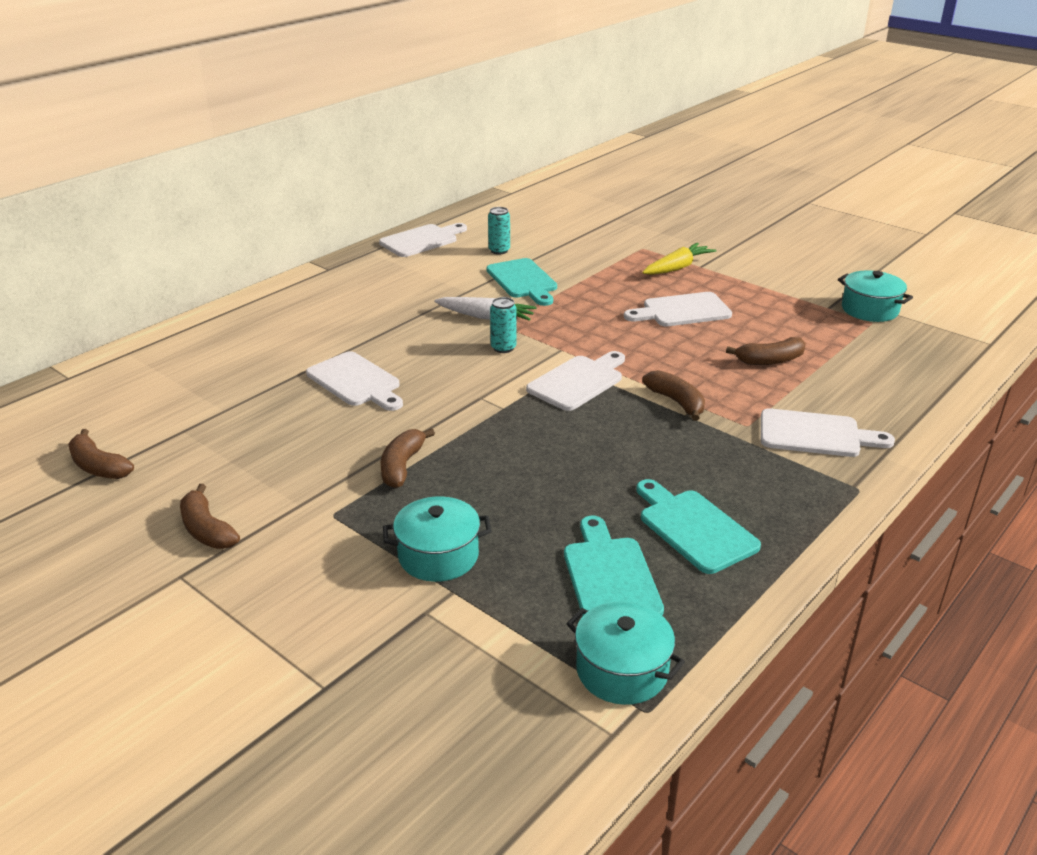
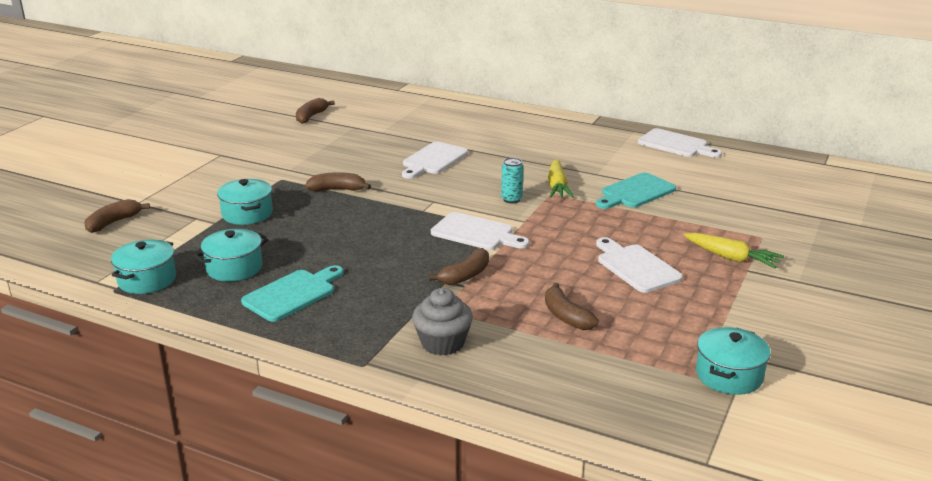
camera: 75 degrees right, 5 degrees down
brown banana [180,484,240,549] -> brown banana moved to [85,199,150,233]
white carrot [434,297,537,321] -> yellow carrot [548,159,574,198]
turquoise can [488,207,510,255] -> none
turquoise cutting board [564,516,664,616] -> turquoise pot [194,229,269,282]
white cutting board [761,408,895,457] -> grey cupcake [412,288,473,356]

